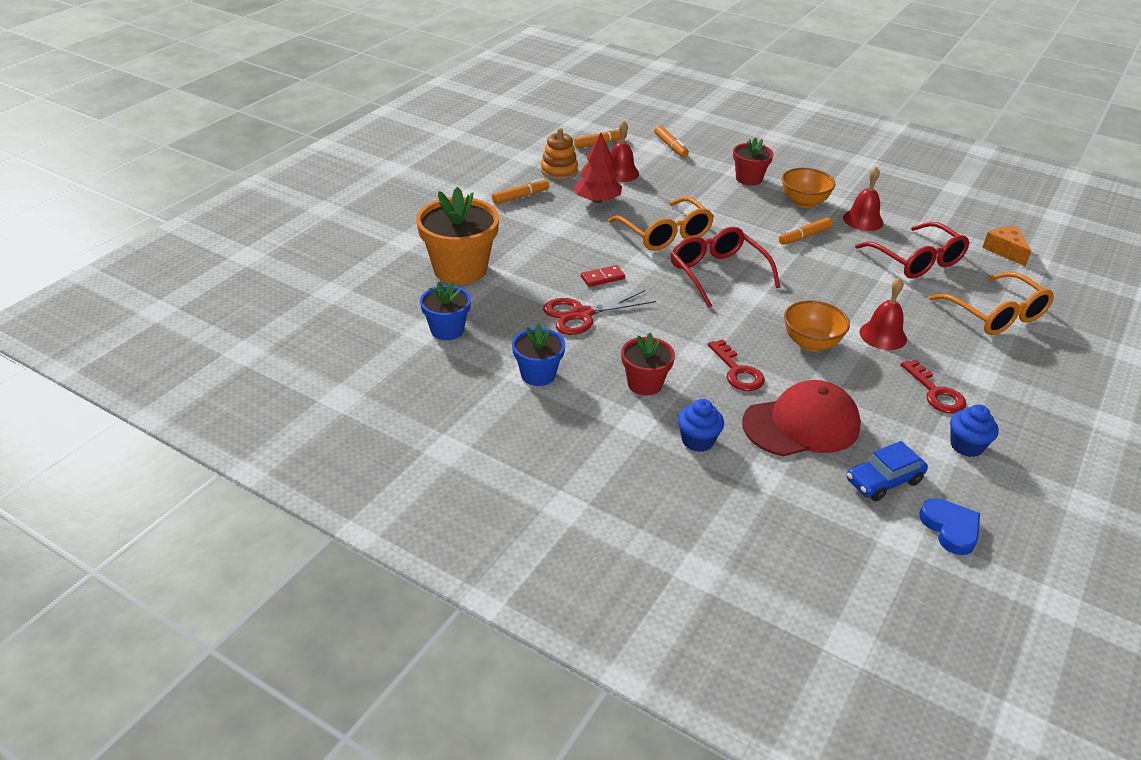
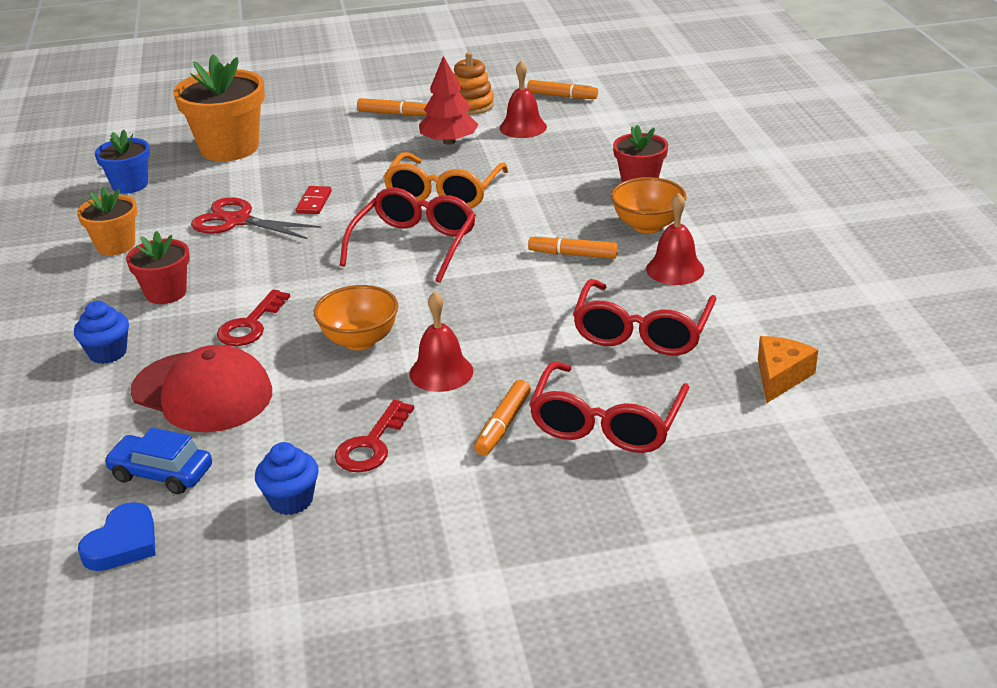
camera: 50 degrees right, 5 degrees down
blue flower pot [512,323,565,386] -> orange flower pot [77,187,137,255]
red domino [581,265,625,287] -> red domino turned 75 degrees clockwise [296,186,332,214]
orange marker [654,125,689,157] -> orange marker moved to [474,380,531,456]
orange glasses [929,272,1054,335] -> red glasses [529,362,690,453]

